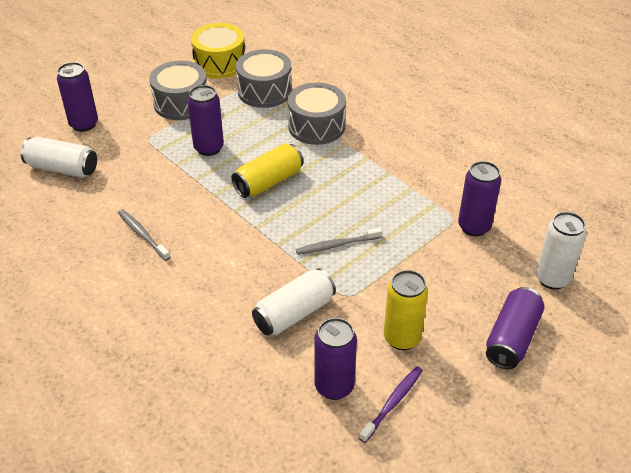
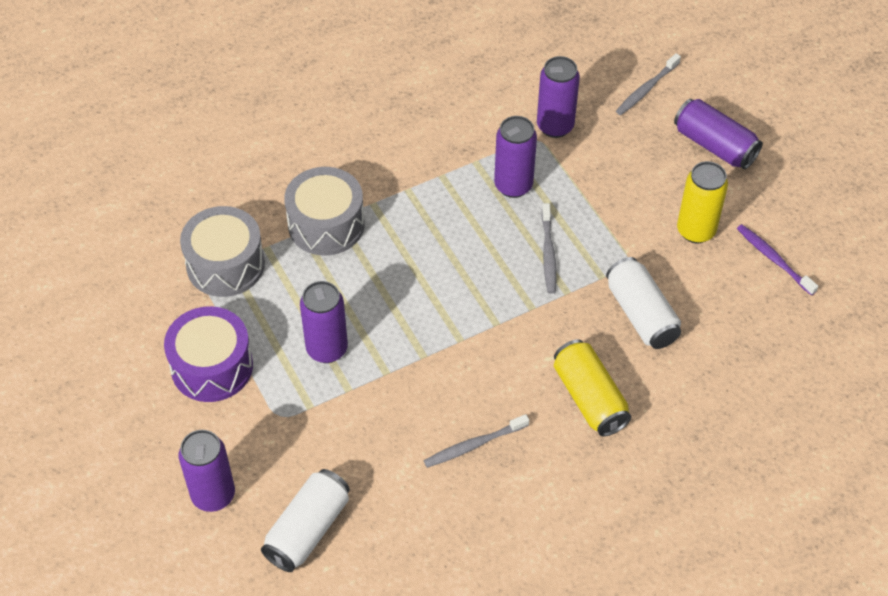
camera: 75 degrees left, 10 degrees up
grey drum [149,61,207,120] -> purple drum [164,306,253,402]
yellow drum [191,23,245,79] -> none
yellow can [231,143,304,198] -> yellow can moved to [554,339,631,436]
purple can [314,318,357,400] -> purple can moved to [494,116,537,198]
white can [536,212,586,290] -> grey toothbrush [616,53,681,115]

